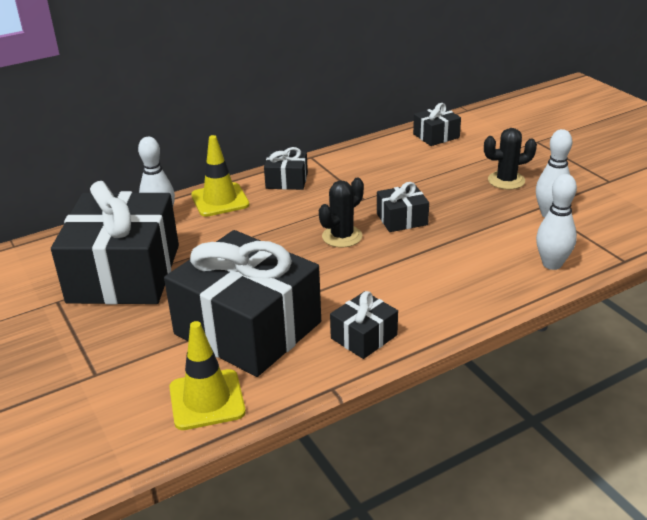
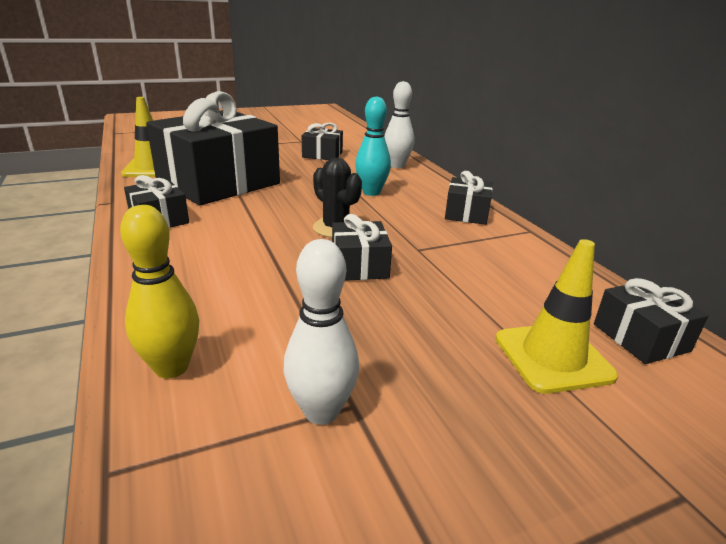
camera: 95 degrees right, 5 degrees down
black gift [51,181,179,305] -> black gift [302,123,343,160], size x0.44
yellow traffic cone [191,135,249,217] -> yellow traffic cone moved to [495,239,618,394]
black cactus [484,128,537,190] -> none
white bowling pin [536,174,577,270] -> yellow bowling pin [120,205,199,379]
none -> turquoise bowling pin [355,96,391,196]

